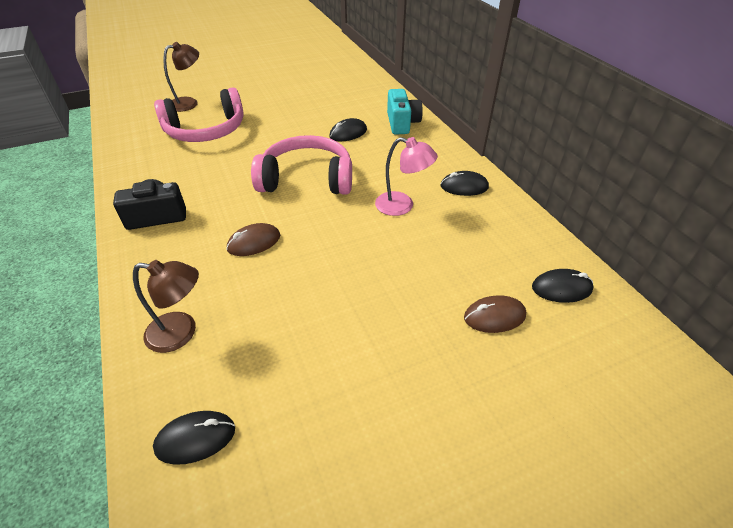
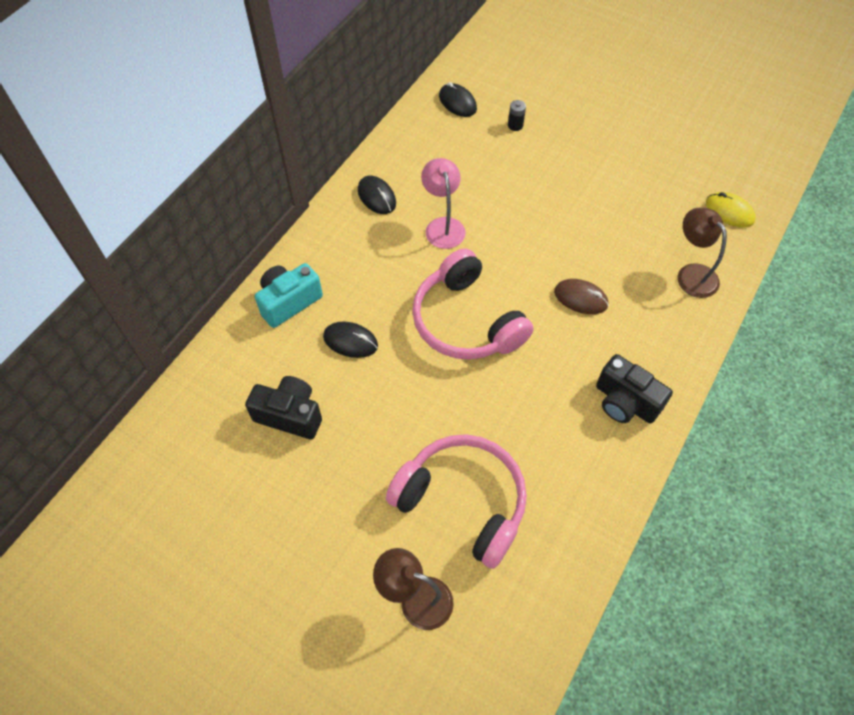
camera: 125 degrees left, 15 degrees up
black mouse [153,411,235,465] -> yellow mouse [706,192,756,228]
brown mouse [464,295,526,333] -> black battery [508,100,526,131]
none -> black camera [245,376,322,439]

